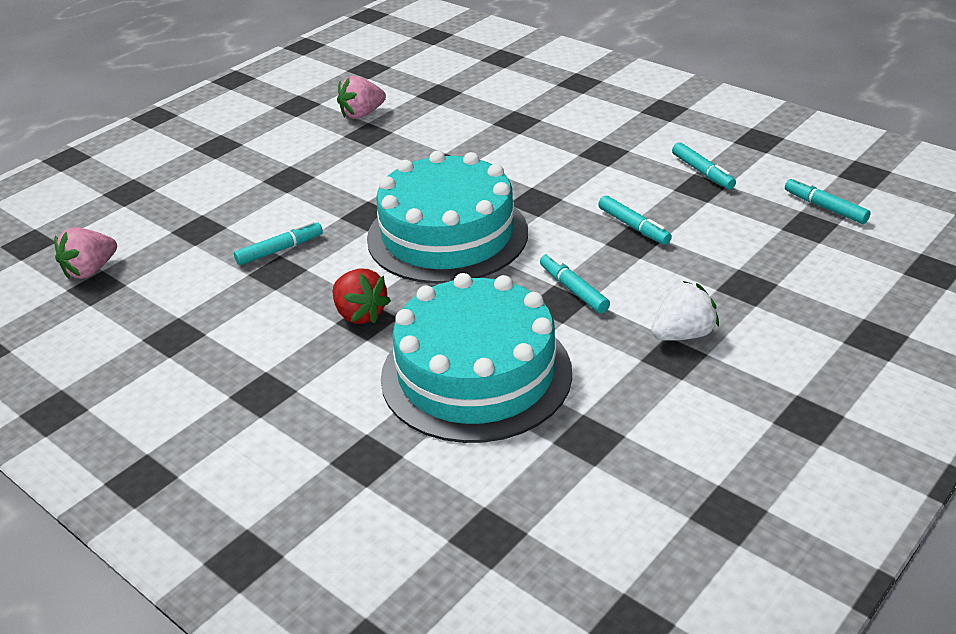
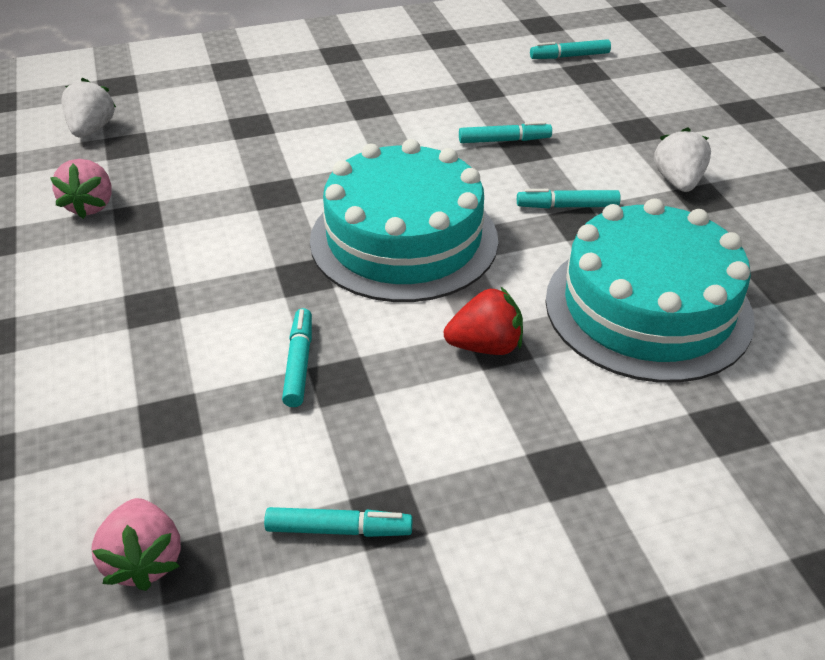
camera: 60 degrees left, 5 degrees up
turquoise marker [672,142,736,189] -> turquoise marker moved to [264,507,413,537]
none -> white strawberry [61,78,116,137]

